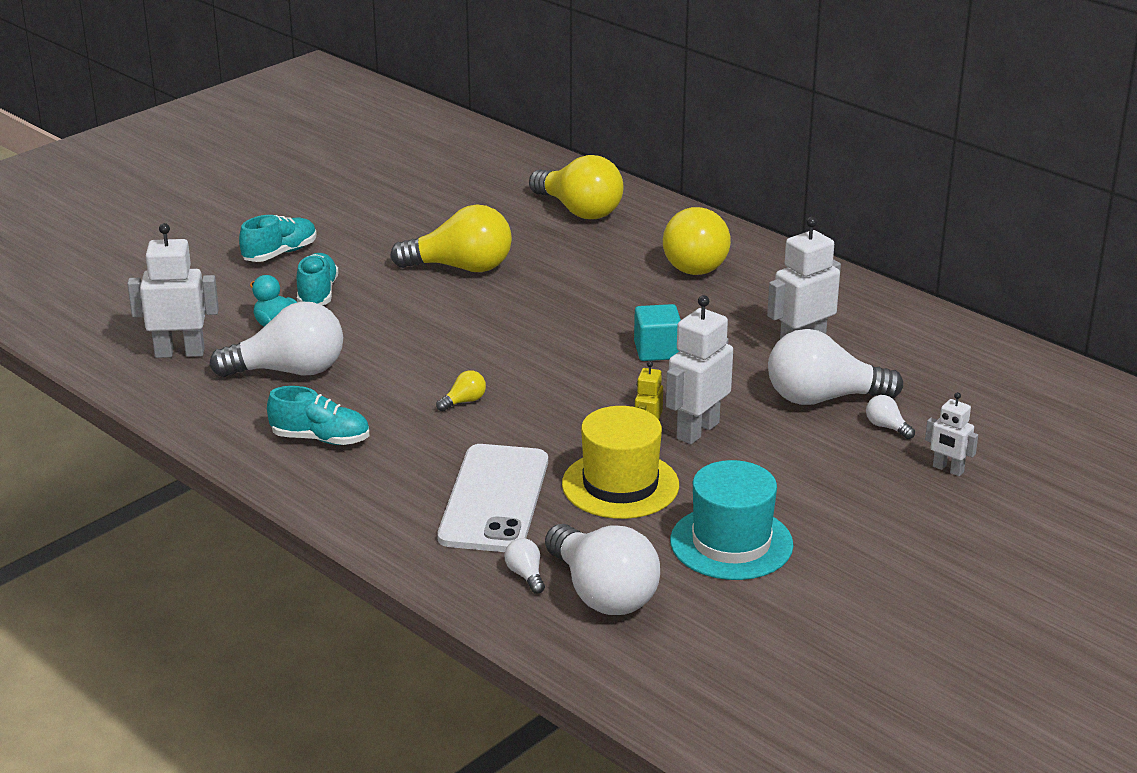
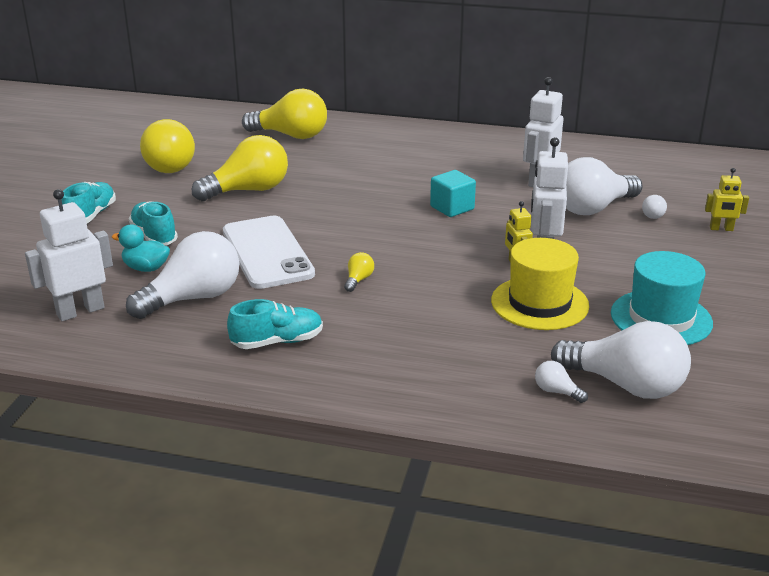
camera: 30 degrees left, 0 degrees up
white phone [437,444,548,552] -> white phone moved to [223,216,315,289]
yellow light bulb [663,207,731,275] -> yellow light bulb moved to [140,119,195,173]
white light bulb [866,395,915,439] -> white light bulb turned 90 degrees counterclockwise [642,195,667,219]
white robot [925,392,978,476] -> yellow robot [705,168,749,231]

